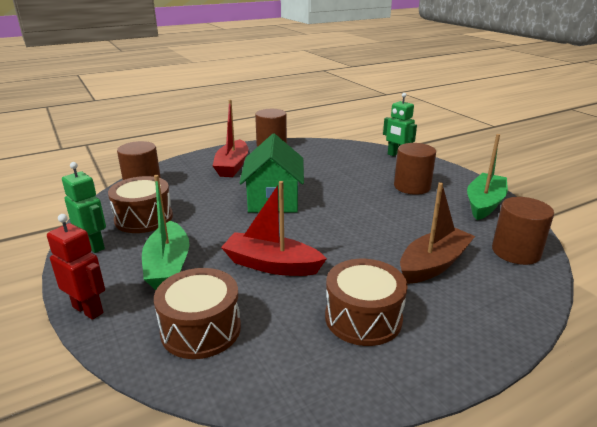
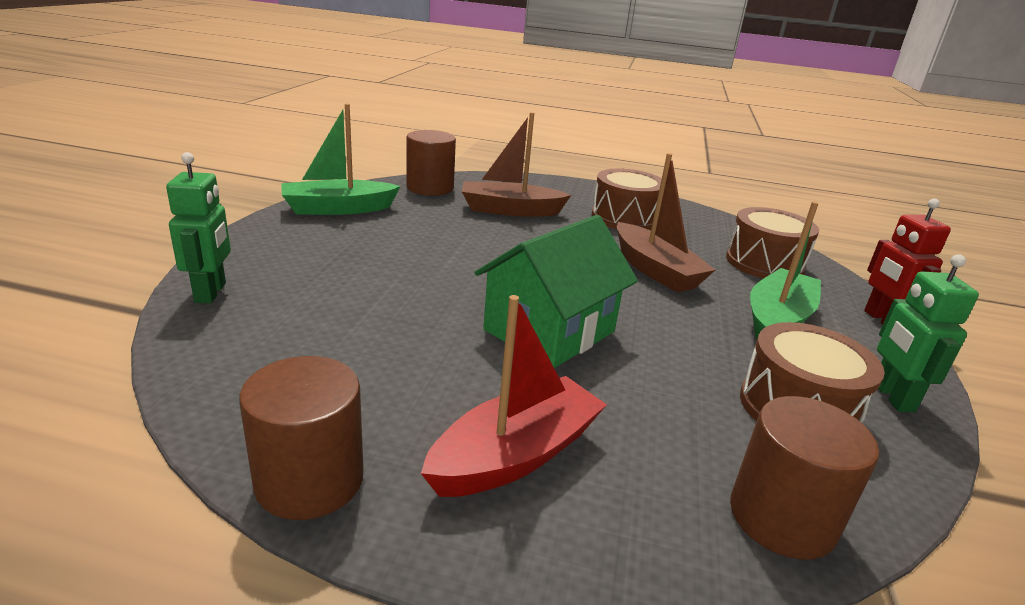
camera: 140 degrees left, 0 degrees up
red boat [221,181,327,276] -> brown boat [617,153,715,292]
brown cylinder [394,143,436,195] -> none

